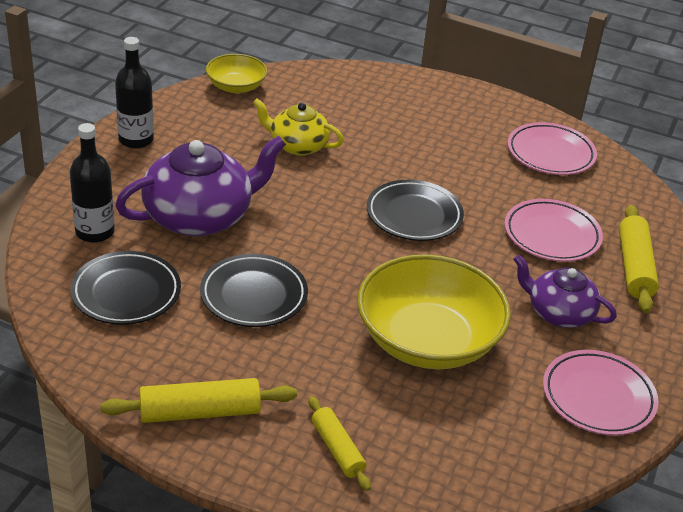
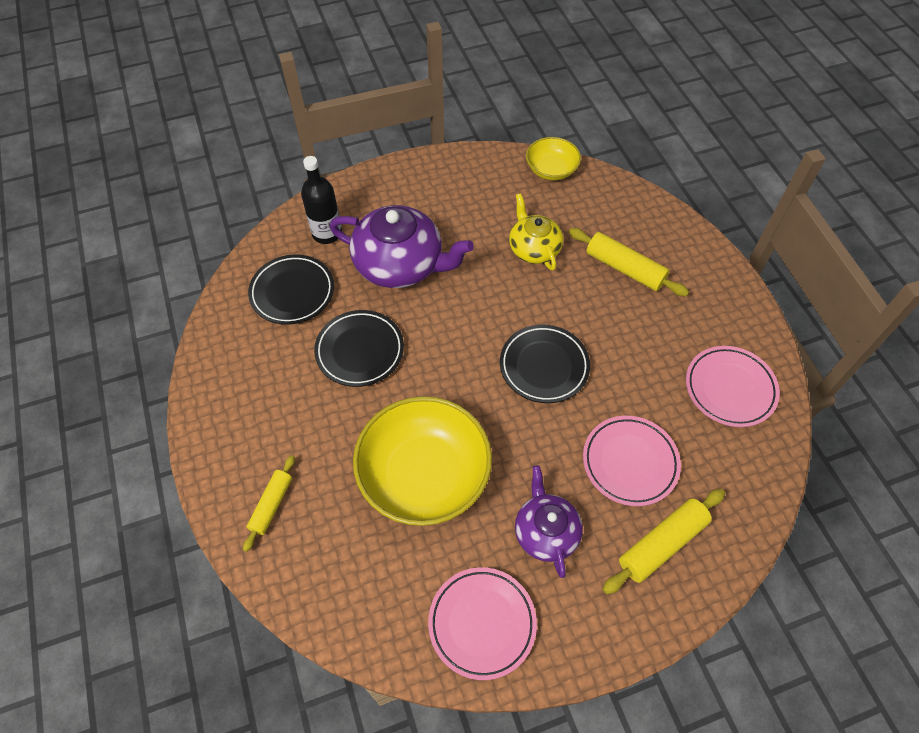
camera: 50 degrees right, 20 degrees up
yellow rolling pin [100,378,297,423] -> yellow rolling pin moved to [569,228,689,296]
black bottle [115,37,154,149] -> none

